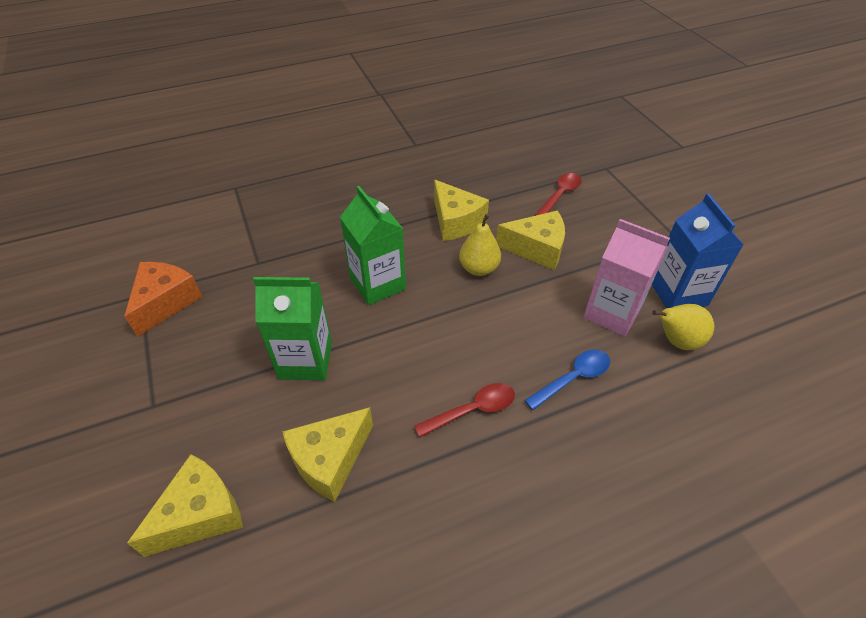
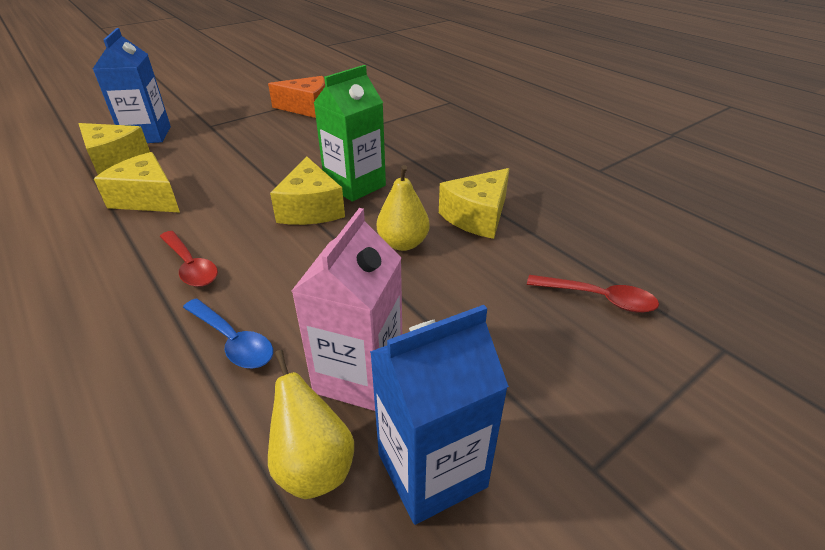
camera: 75 degrees right, 10 degrees down
green carton [253,277,332,380] -> none
yellow cheese [496,210,565,270] -> yellow cheese moved to [270,156,345,225]
none -> blue carton [93,28,171,143]

